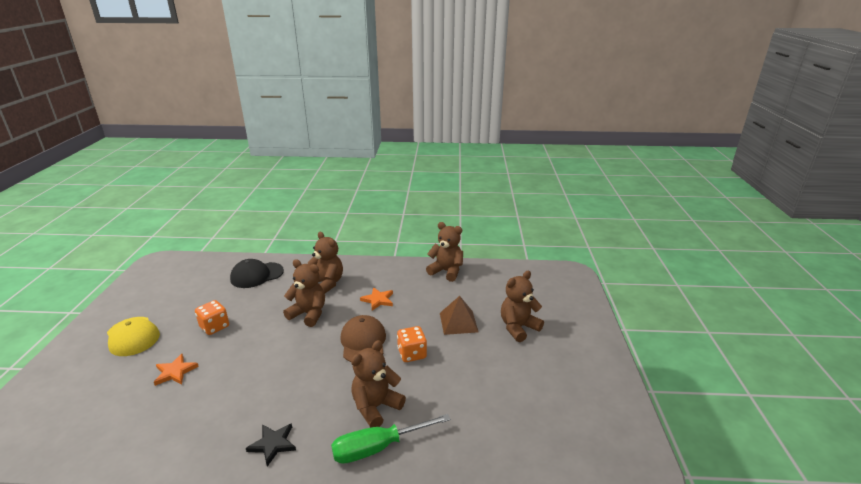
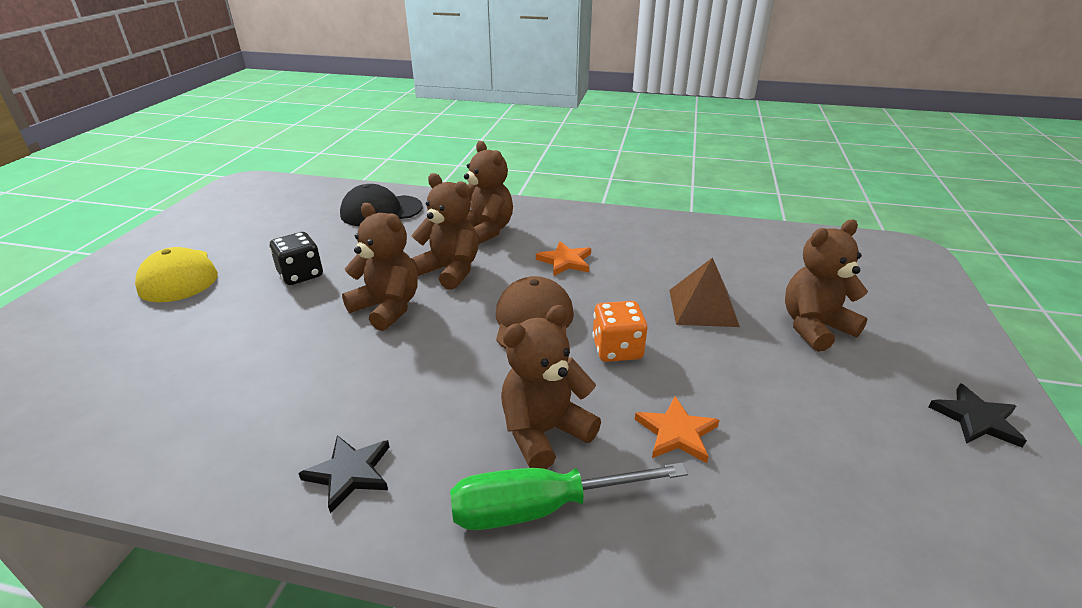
camera: 10 degrees right, 5 degrees up
orange star [154,354,199,386] -> orange star moved to [635,396,719,463]
orange dice [195,300,229,335] -> black dice [270,232,323,285]
brown teddy bear [426,222,463,282] -> brown teddy bear moved to [342,203,418,331]
none -> black star [928,383,1027,447]

